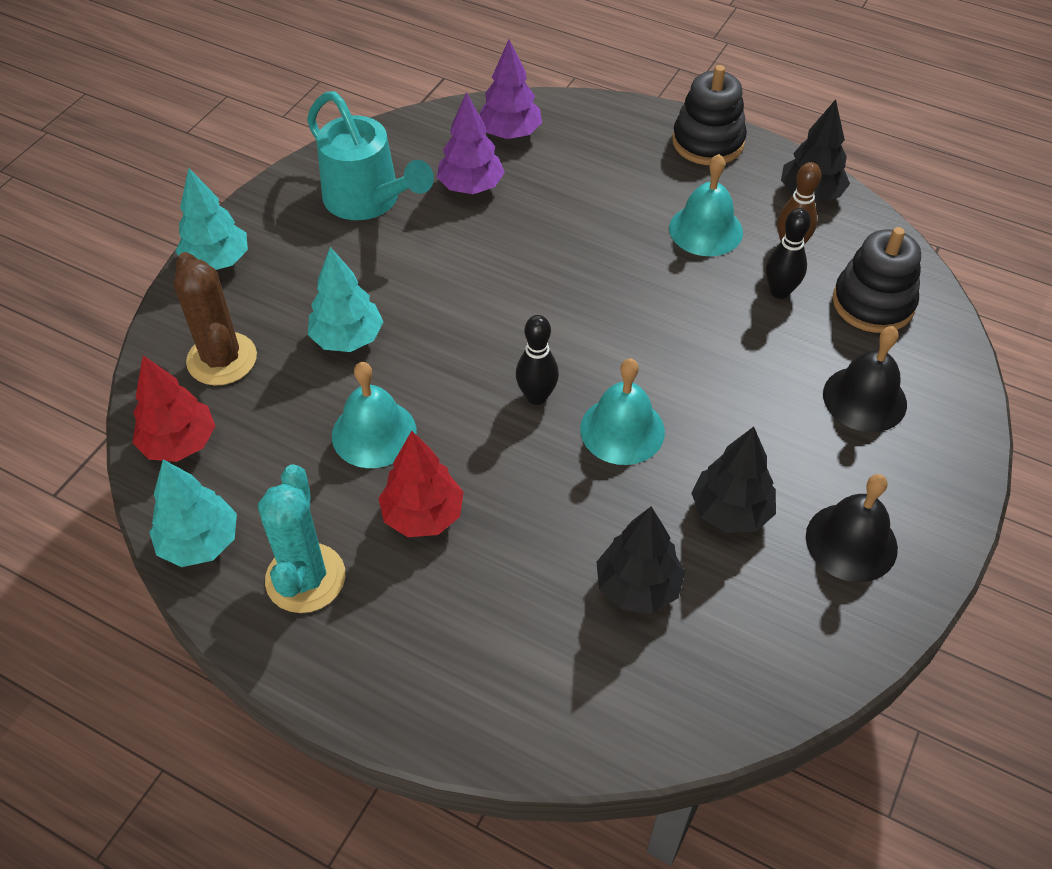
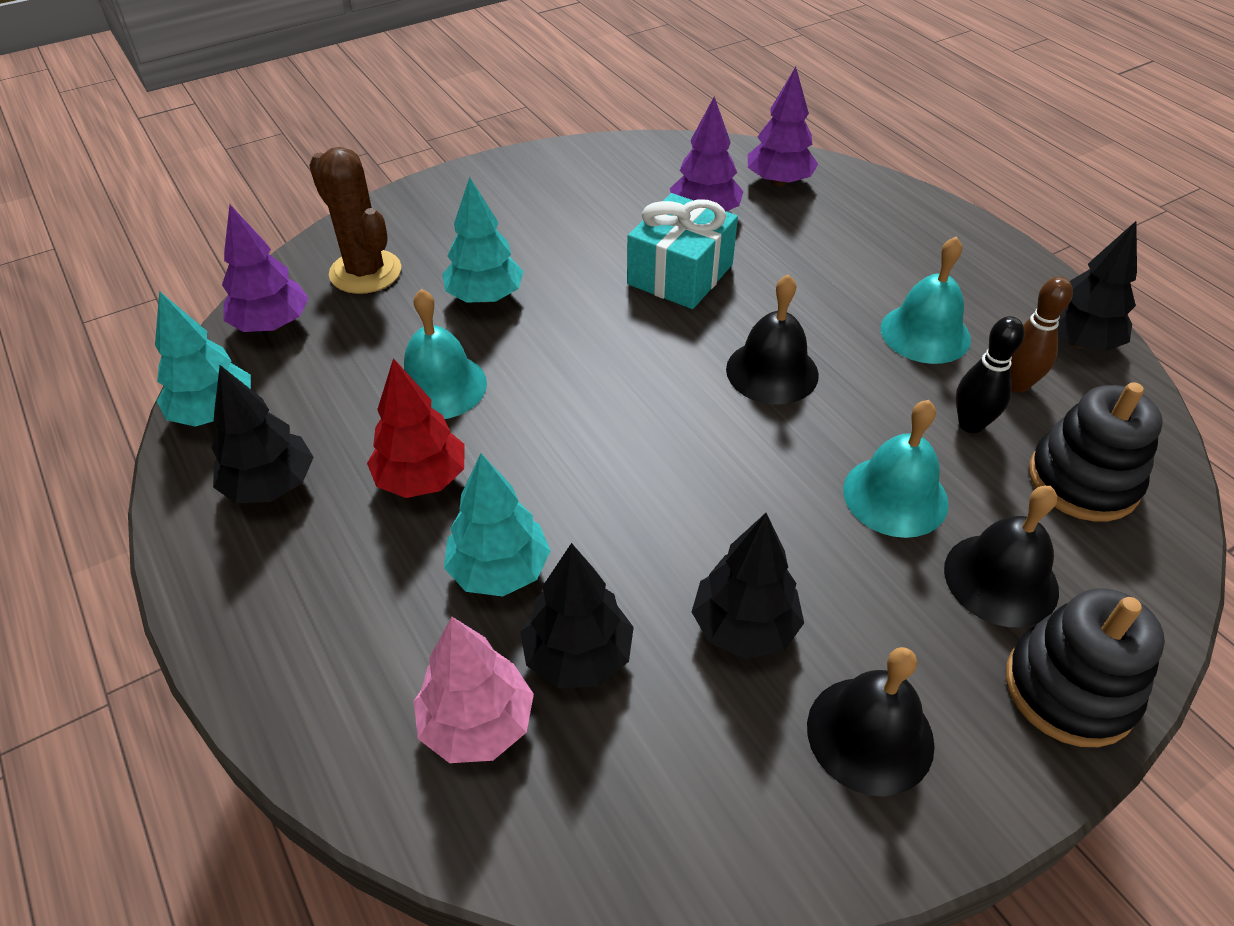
camera: 30 degrees right, 5 degrees down
red tree [133,355,215,462] -> purple tree [222,205,309,332]
brown cactus [174,252,257,386] -> brown cactus turned 45 degrees counterclockwise [309,147,401,294]
turquoise tree [176,168,248,270] -> turquoise tree moved to [444,453,551,597]
turquoise cactus [258,465,345,613] -> black tree [211,365,314,503]
turquoise watering can [307,91,434,220] -> none
black bowling pin [516,315,559,405] -> none
turquoise bell [580,358,665,465] -> turquoise bell moved to [843,400,949,538]
black stacking toy [672,65,747,165] -> black stacking toy moved to [1006,588,1165,747]
none -> pink tree [414,617,534,763]
none -> turquoise gift [627,193,738,309]
none -> black bell [726,274,819,404]

